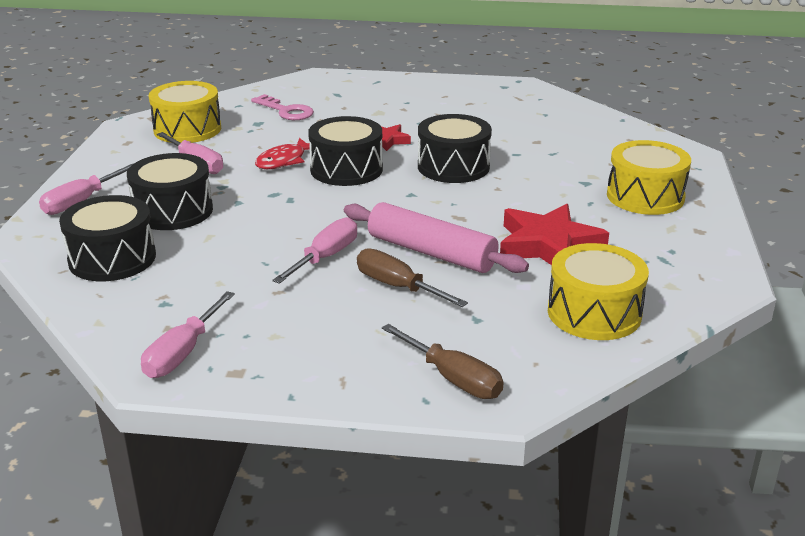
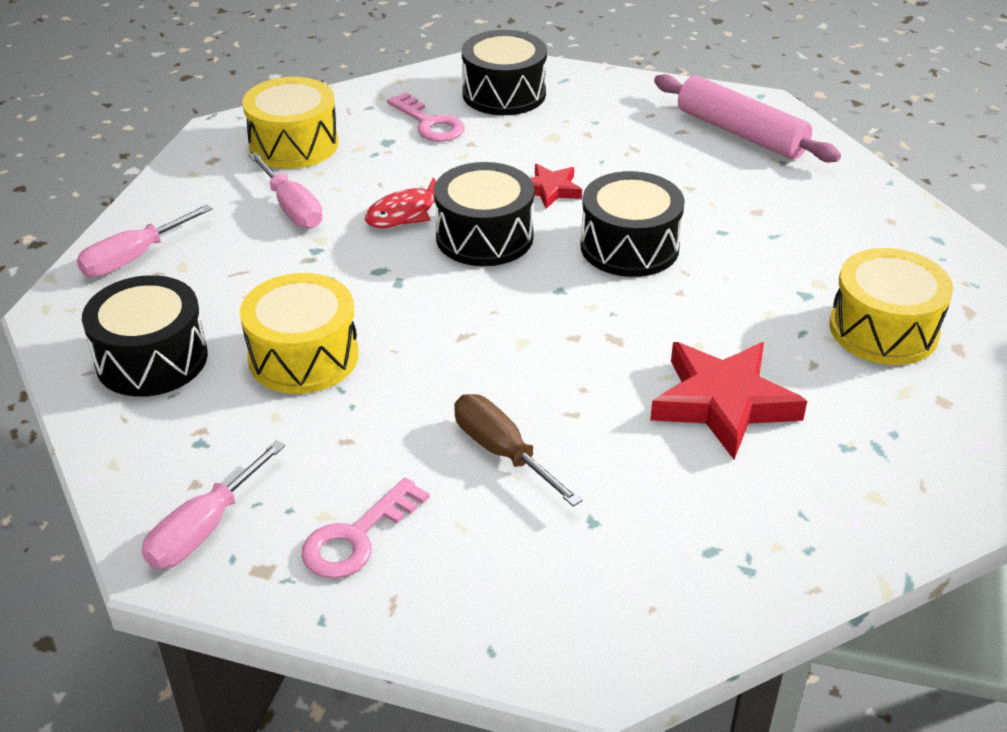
camera: 10 degrees right, 10 degrees up
black drum [127,153,213,230] -> black drum moved to [462,30,547,115]
pink screwdriver [272,217,357,284] -> none
pink rolling pin [344,202,529,273] -> pink rolling pin moved to [654,74,841,162]
brown screwdriver [382,324,504,399] -> none
yellow drum [548,243,649,340] -> yellow drum moved to [240,273,359,394]
none -> pink key [302,477,430,579]

